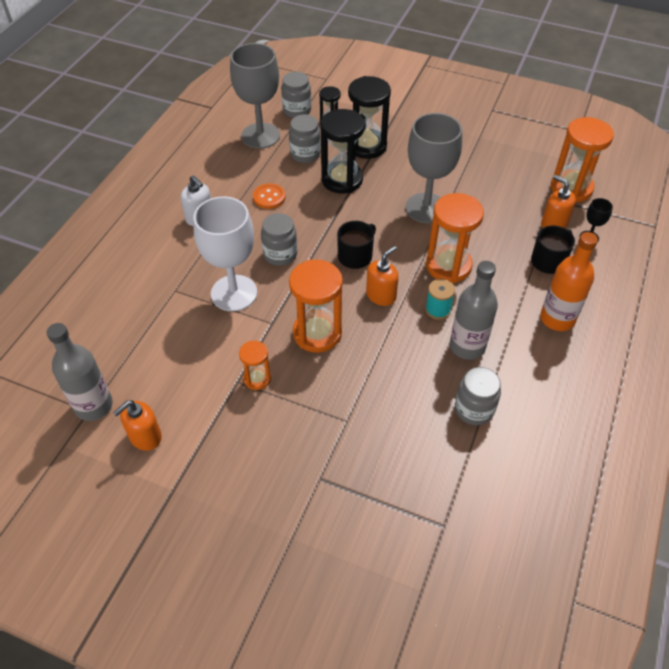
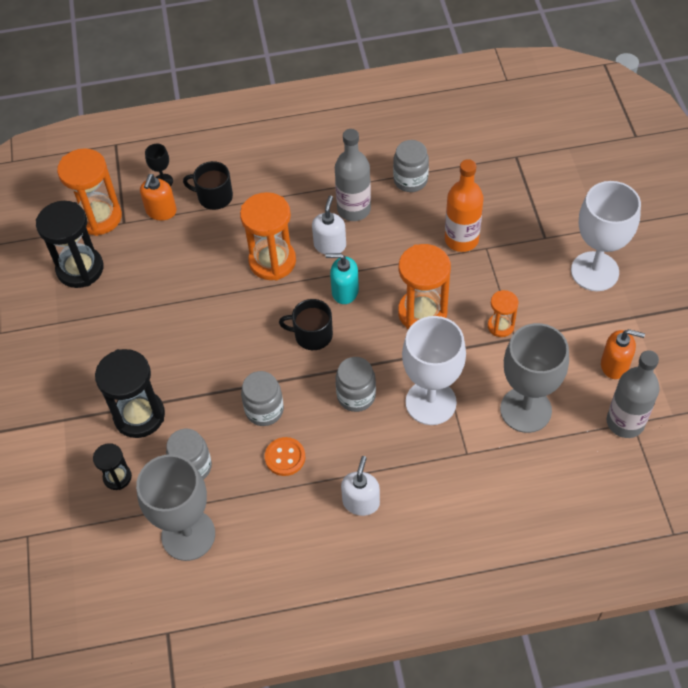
camera: 120 degrees left, 5 degrees up
grey jar [281,72,311,118] -> grey jar moved to [241,371,284,426]
black hourglass [321,109,365,194] -> black hourglass moved to [36,201,104,288]
orange soap dispenser [366,246,399,306] -> turquoise soap dispenser [325,253,359,304]
grey goblet [405,113,462,223] -> grey goblet moved to [500,323,569,433]
turquoise spool [425,279,455,320] -> white soap dispenser [312,196,346,255]
orange bottle [540,232,598,331] -> orange bottle moved to [445,159,484,252]
none -> white goblet [571,181,641,291]

